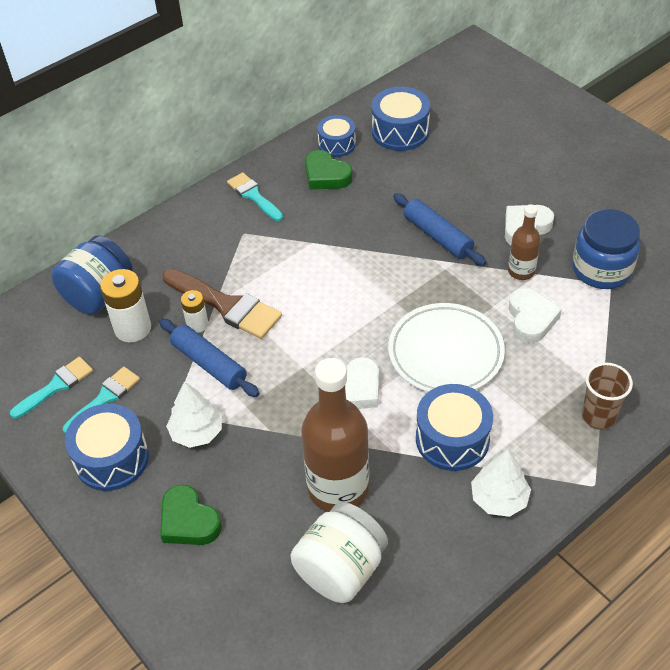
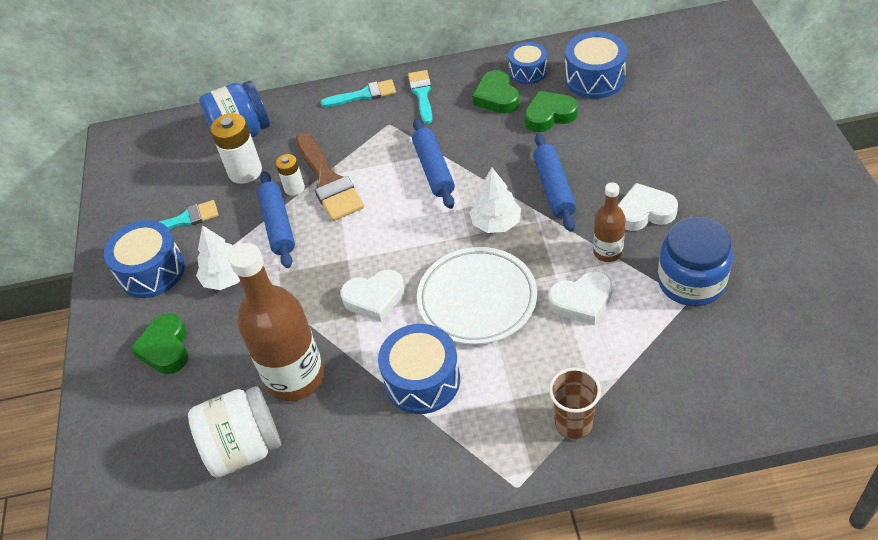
camera: 35 degrees right, 0 degrees up
turquoise brush [10,357,93,419] -> turquoise brush moved to [321,79,396,107]
white tree [471,450,531,517] -> white tree moved to [469,168,521,233]
white heart [509,288,562,343] -> white heart turned 45 degrees clockwise [548,271,612,325]
none -> blue rolling pin [412,119,455,209]
none -> green heart [524,91,578,132]

